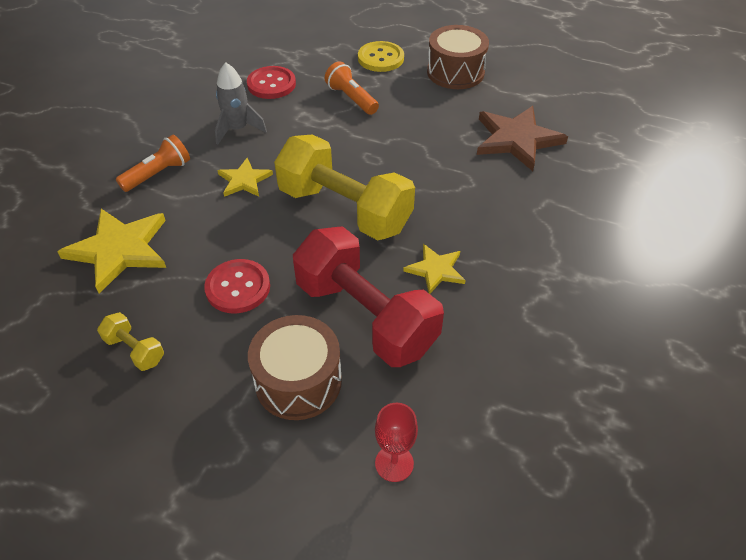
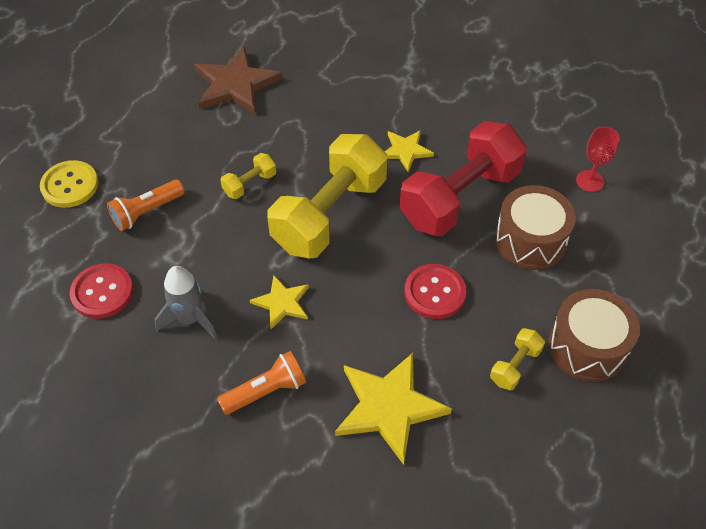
camera: 90 degrees left, 5 degrees up
orange flashlight [116,135,190,192] -> orange flashlight turned 105 degrees clockwise [217,351,306,415]
brown drum [427,25,489,89] -> brown drum moved to [548,289,640,382]
none -> yellow dumbbell [220,153,276,199]

